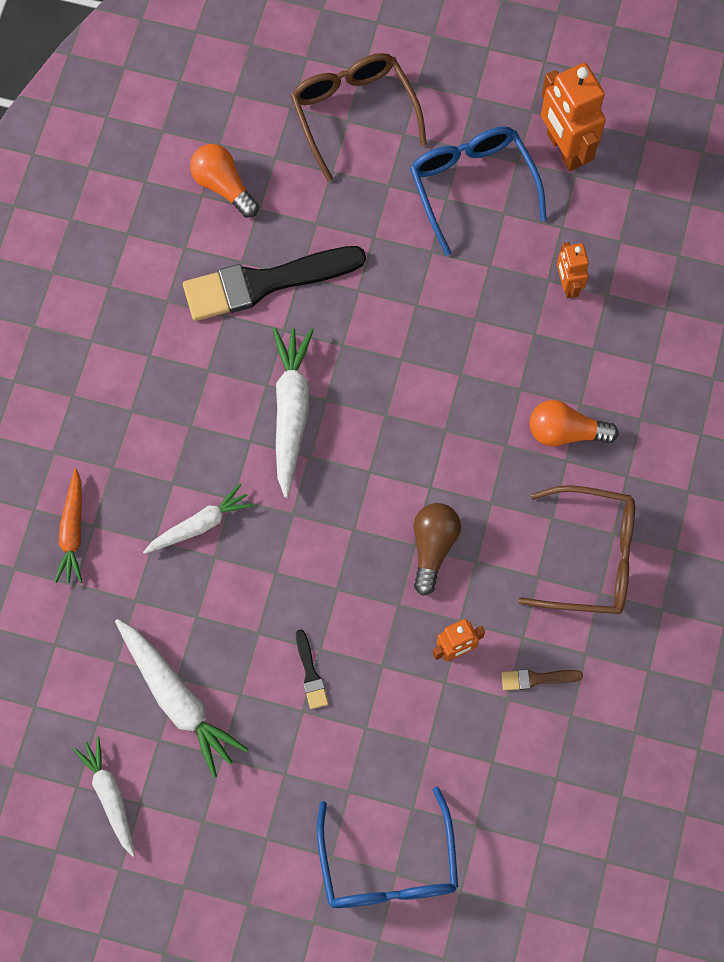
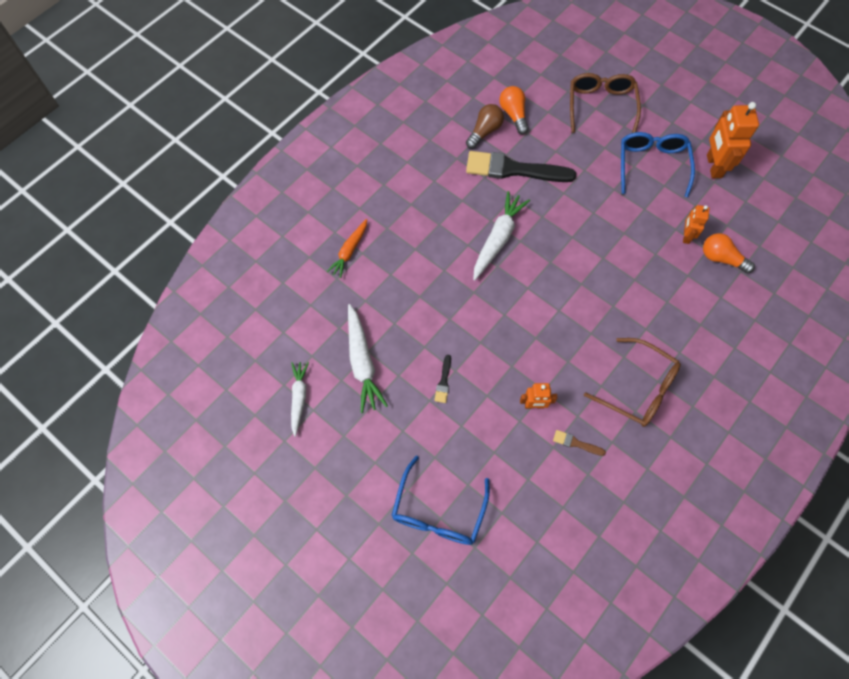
camera: 25 degrees right, 5 degrees down
white carrot [143,484,254,554] -> none
brown light bulb [414,503,461,596] -> brown light bulb moved to [466,104,504,149]
orange light bulb [530,400,619,446] -> orange light bulb moved to [703,233,755,274]

